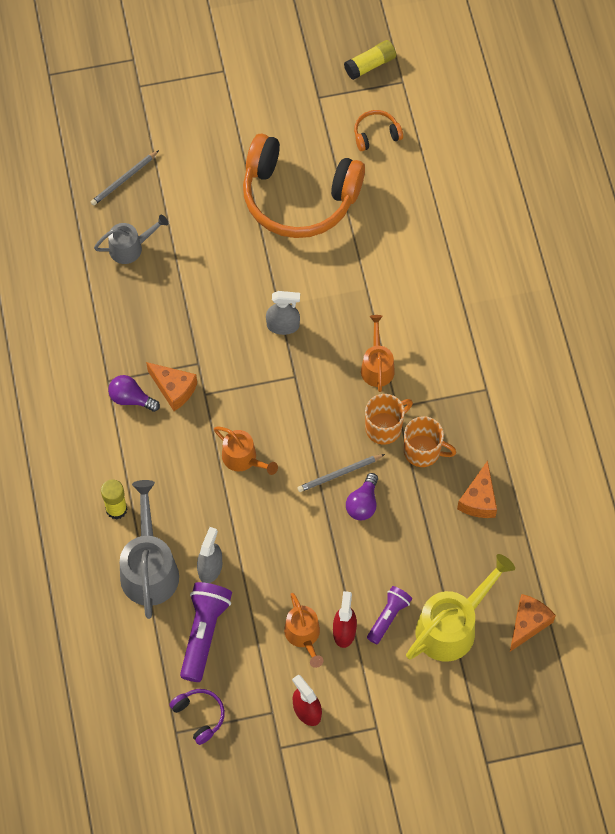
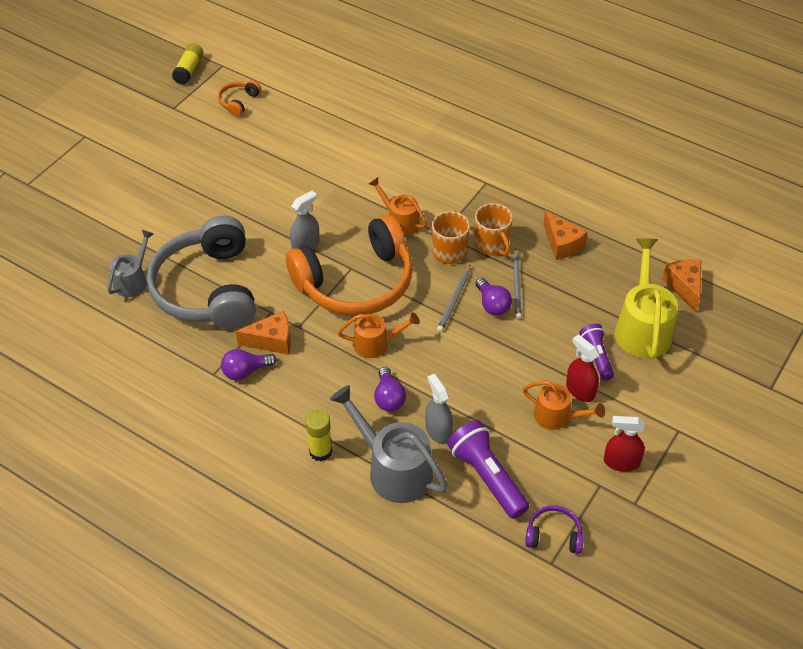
camera: 45 degrees left, 15 degrees down
grey pencil [91,150,159,206] -> grey pencil moved to [513,248,522,319]
orange headphones [243,133,365,238] -> orange headphones moved to [286,215,413,316]
orange mug [404,416,456,467] -> orange mug turned 90 degrees clockwise [474,203,513,256]
none -> grey headphones [147,216,256,329]
none -> purple light bulb [374,367,406,412]

